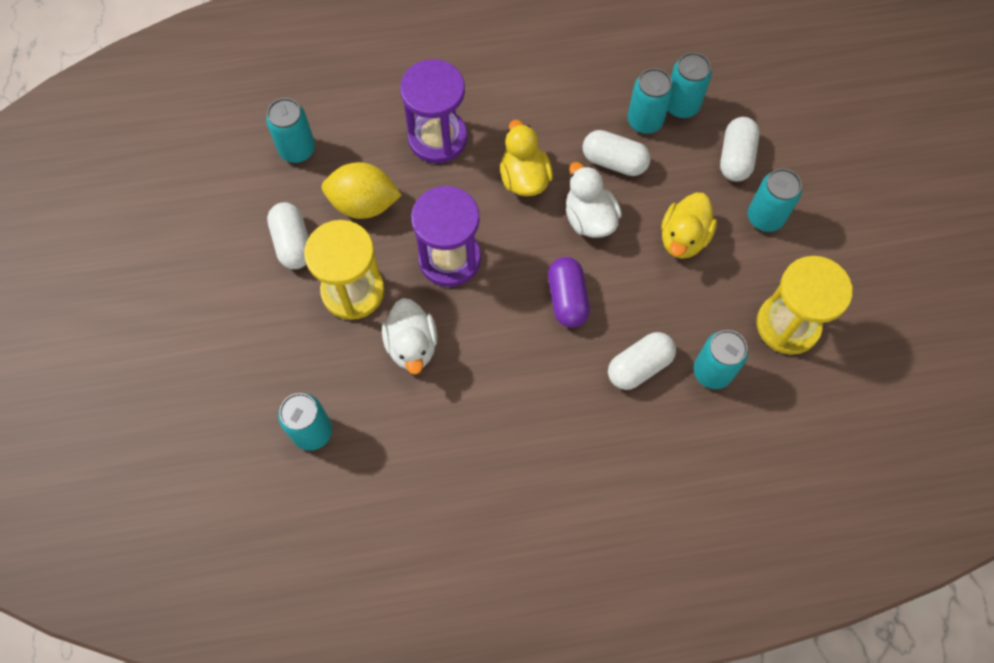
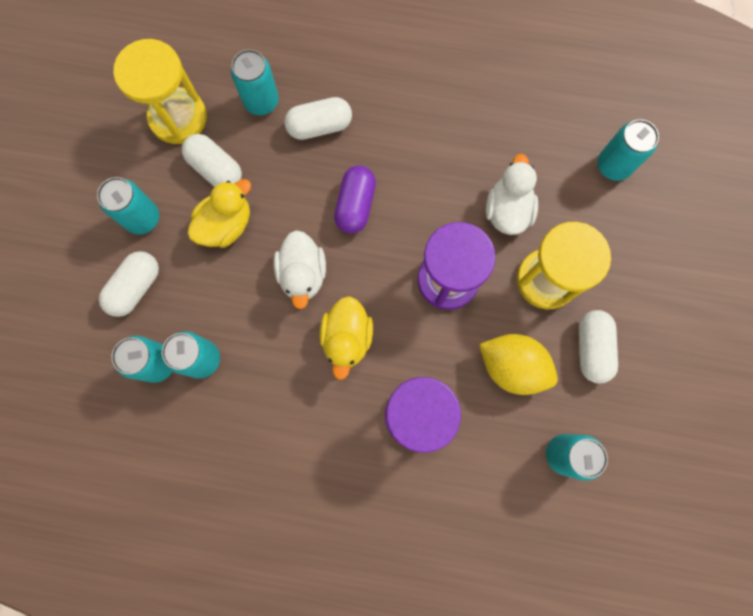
camera: 160 degrees left, 10 degrees up
white capsule [582,130,651,176] -> white capsule moved to [182,134,242,187]

